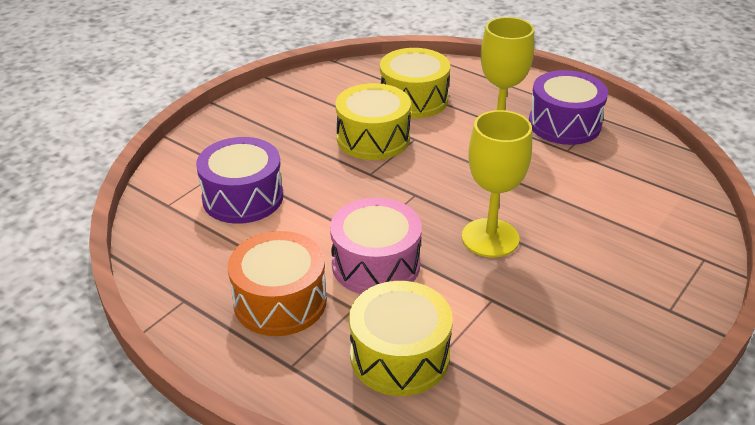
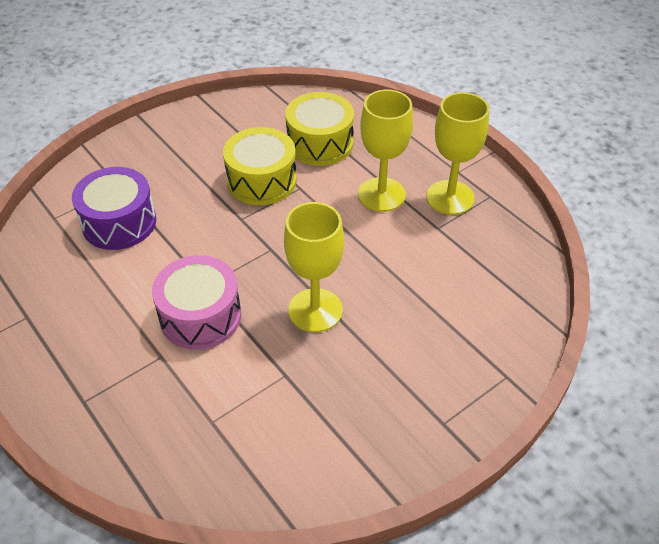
camera: 15 degrees right, 10 degrees up
orange drum [228,231,327,336] -> none
yellow drum [349,281,453,396] -> none
purple drum [529,70,608,145] -> yellow goblet [426,92,489,215]

